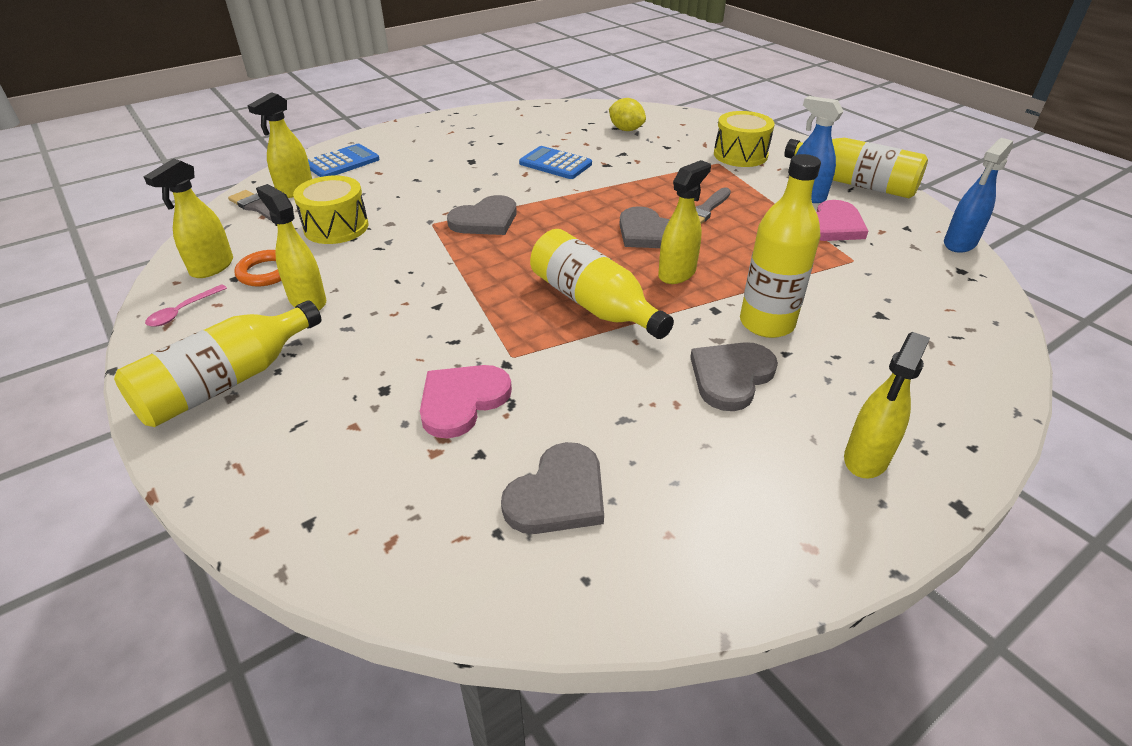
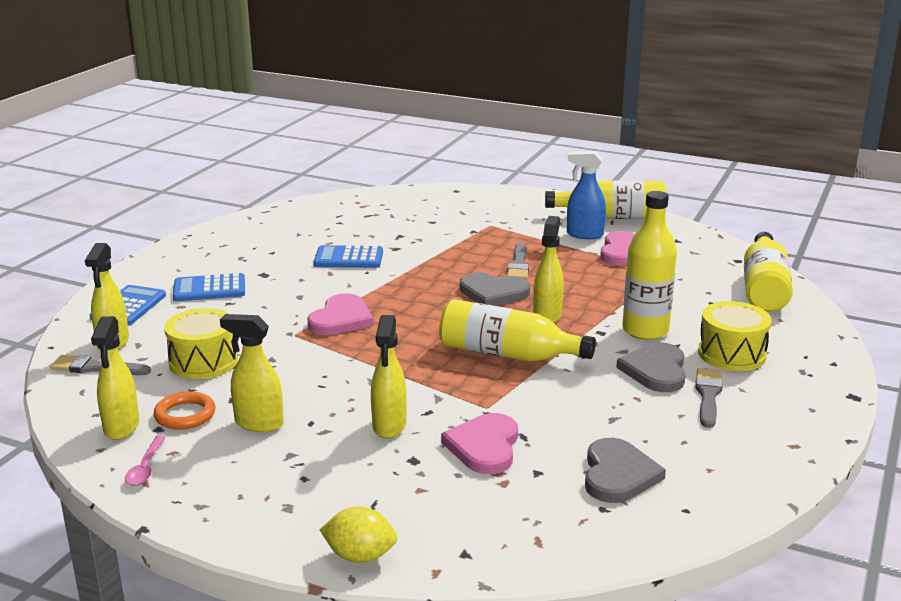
camera: 30 degrees left, 15 degrees down
yellow bottle [114,300,322,427] -> yellow bottle moved to [744,232,793,312]
grey heart [447,195,517,235] -> pink heart [307,293,374,335]
yellow lemon [609,98,646,131] -> yellow lemon moved to [320,506,397,563]
yellow drum [714,111,775,167] -> yellow drum moved to [698,301,772,371]
yellow spray bottle [844,332,930,478] -> yellow spray bottle moved to [371,315,407,438]
blue spray bottle [944,138,1013,253] -> none
none -> blue calculator [173,273,245,301]
none -> grey brush [695,368,723,428]

